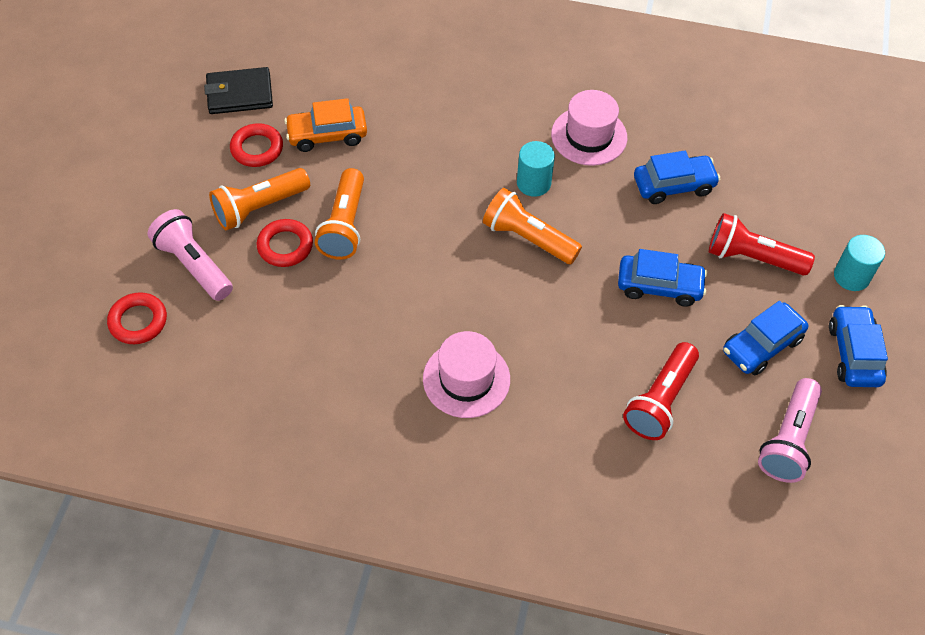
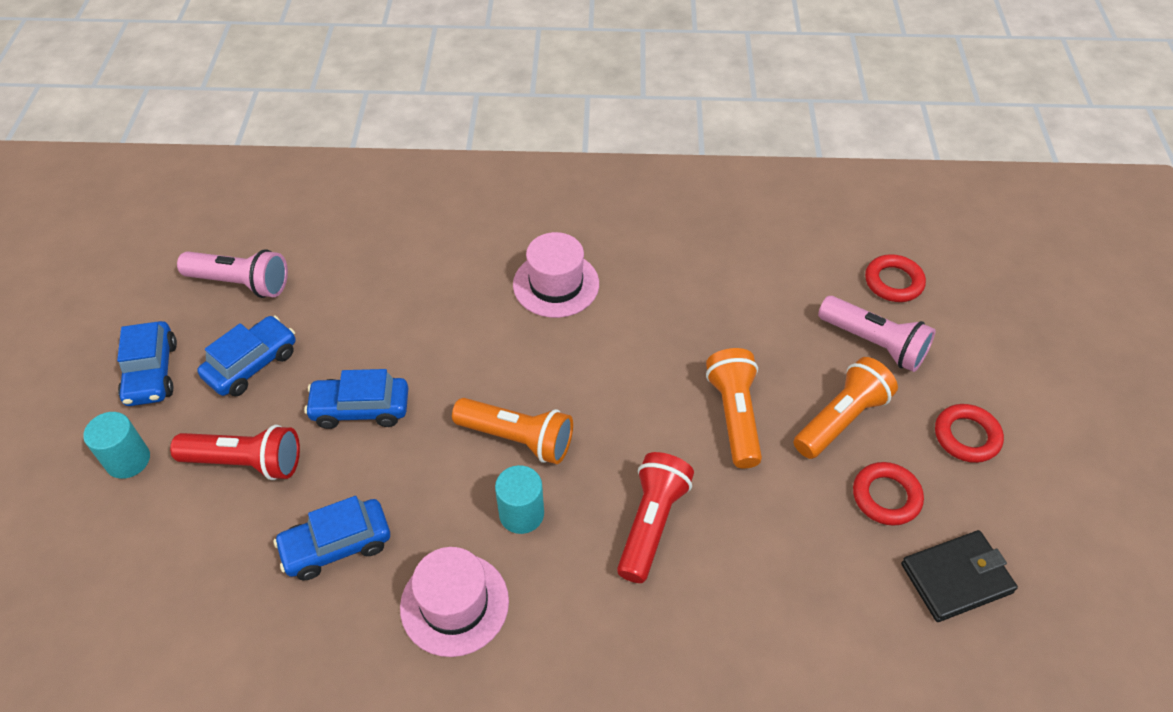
camera: 170 degrees right, 5 degrees down
red ring [257,219,313,267] -> red ring moved to [935,404,1004,463]
orange car [284,98,367,152] -> none
red flashlight [623,342,699,440] -> red flashlight moved to [617,452,694,583]
pink flashlight [758,378,822,483] -> pink flashlight turned 90 degrees clockwise [177,249,288,298]

